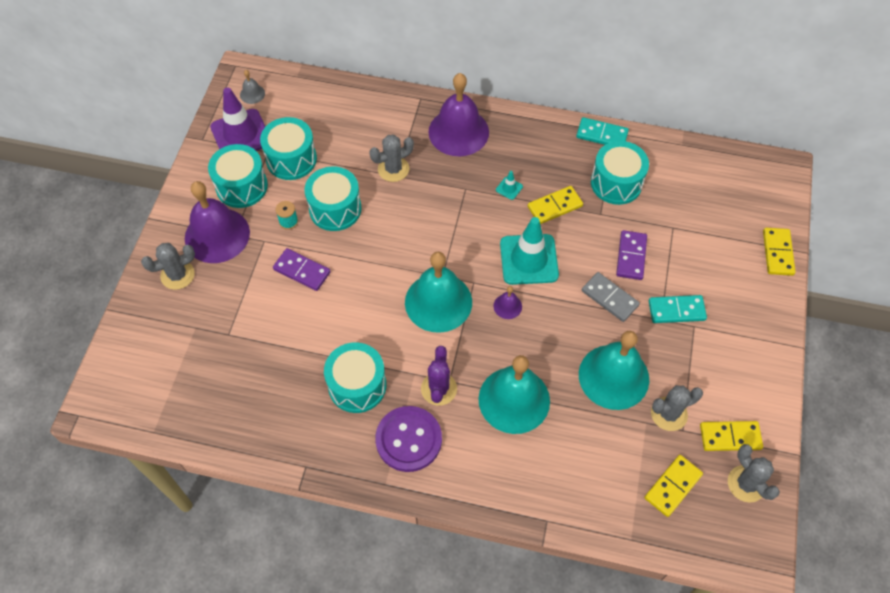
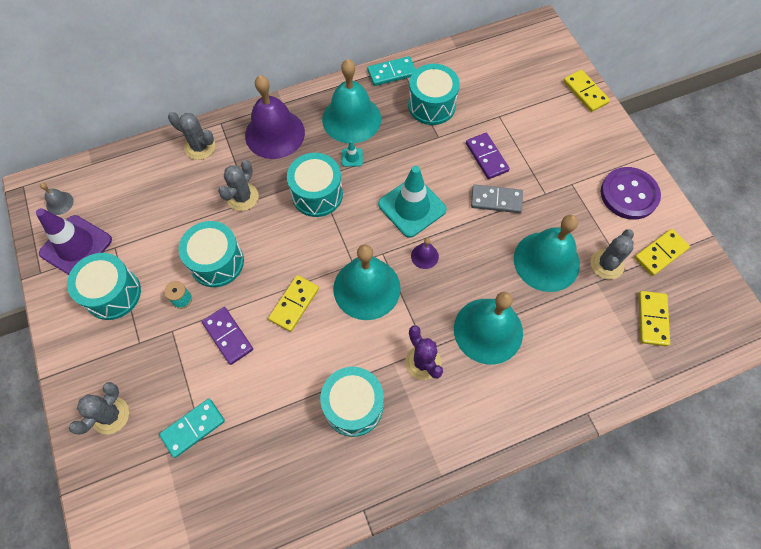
camera: 35 degrees left, 5 degrees up
purple bell [185,181,250,263] -> none
turquoise drum [260,117,317,180] -> turquoise drum moved to [287,153,343,217]
purple domino [273,248,331,291] -> purple domino turned 60 degrees clockwise [202,307,253,365]
purple button [375,406,442,472] -> purple button moved to [601,167,661,220]
yellow domino [528,186,583,224] -> yellow domino moved to [268,275,319,332]
turquoise domino [649,295,707,323] -> turquoise domino moved to [159,398,225,458]
grey cactus [728,444,780,503] -> grey cactus moved to [168,112,215,160]
none -> turquoise bell [322,59,381,143]

